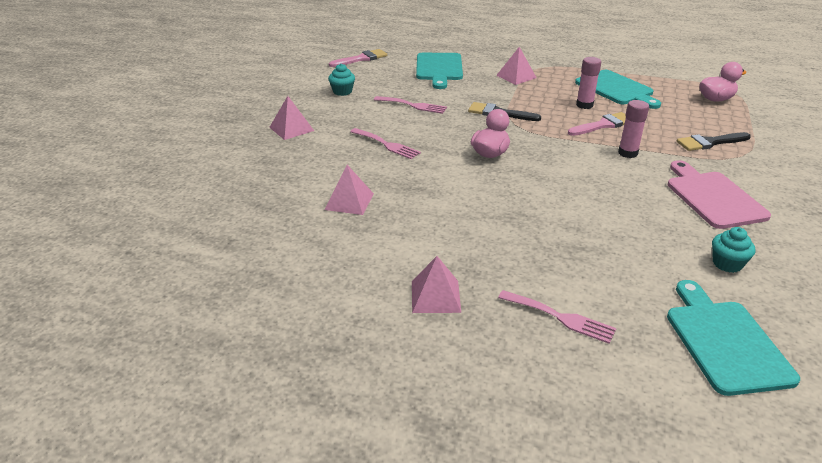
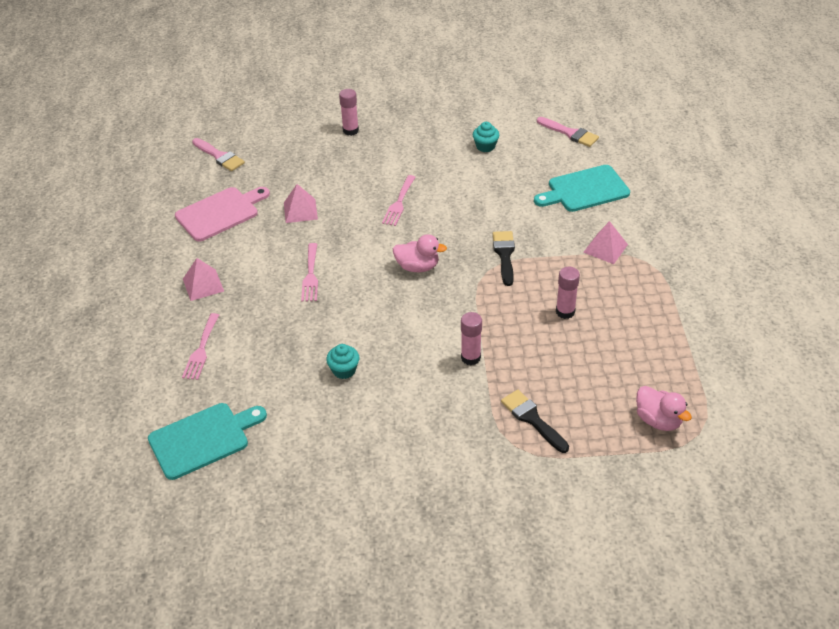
camera: 70 degrees right, 10 degrees up
pink pyramid [269,96,314,140] -> none
pink fork [374,96,447,114] -> pink fork moved to [301,243,318,302]
pink brush [568,112,626,136] -> pink brush moved to [192,138,245,171]
turquoise cutting board [575,70,661,109] -> none
pink cutting board [668,160,771,229] -> pink cutting board moved to [175,187,270,242]
turquoise cupcake [712,227,756,273] -> turquoise cupcake moved to [326,344,359,379]
none -> pink glue stick [339,89,359,136]

